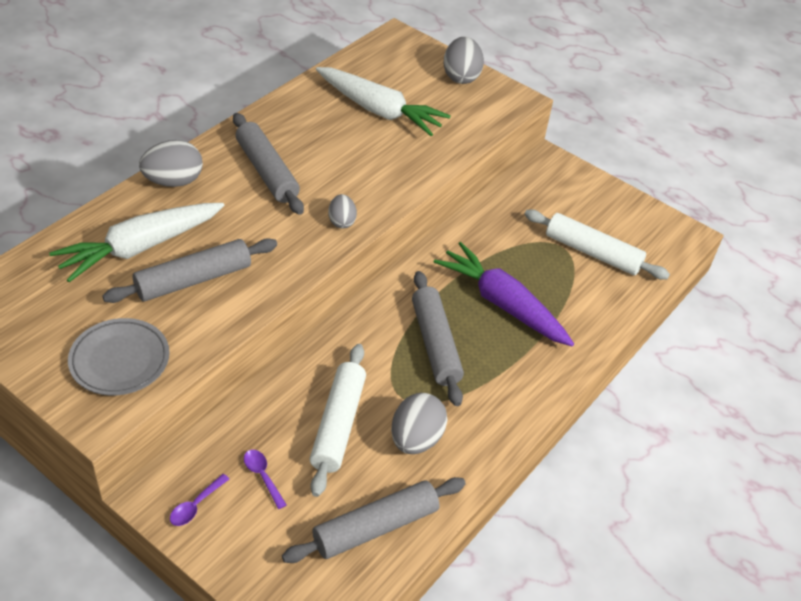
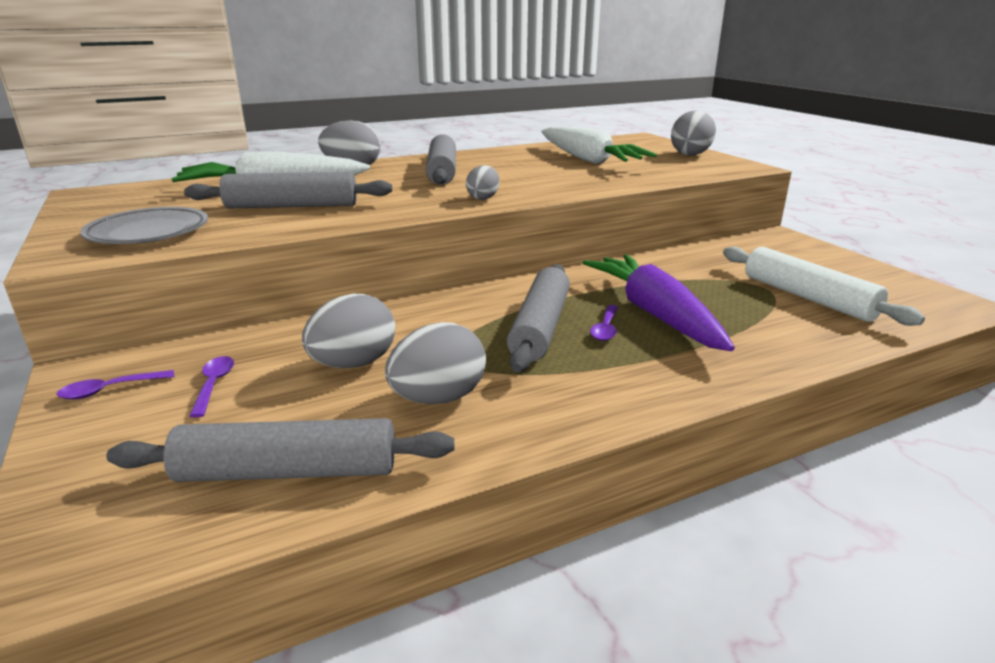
camera: 30 degrees right, 20 degrees down
white rolling pin [310,344,366,497] -> grey egg [302,294,395,368]
none -> purple spoon [590,305,618,341]

